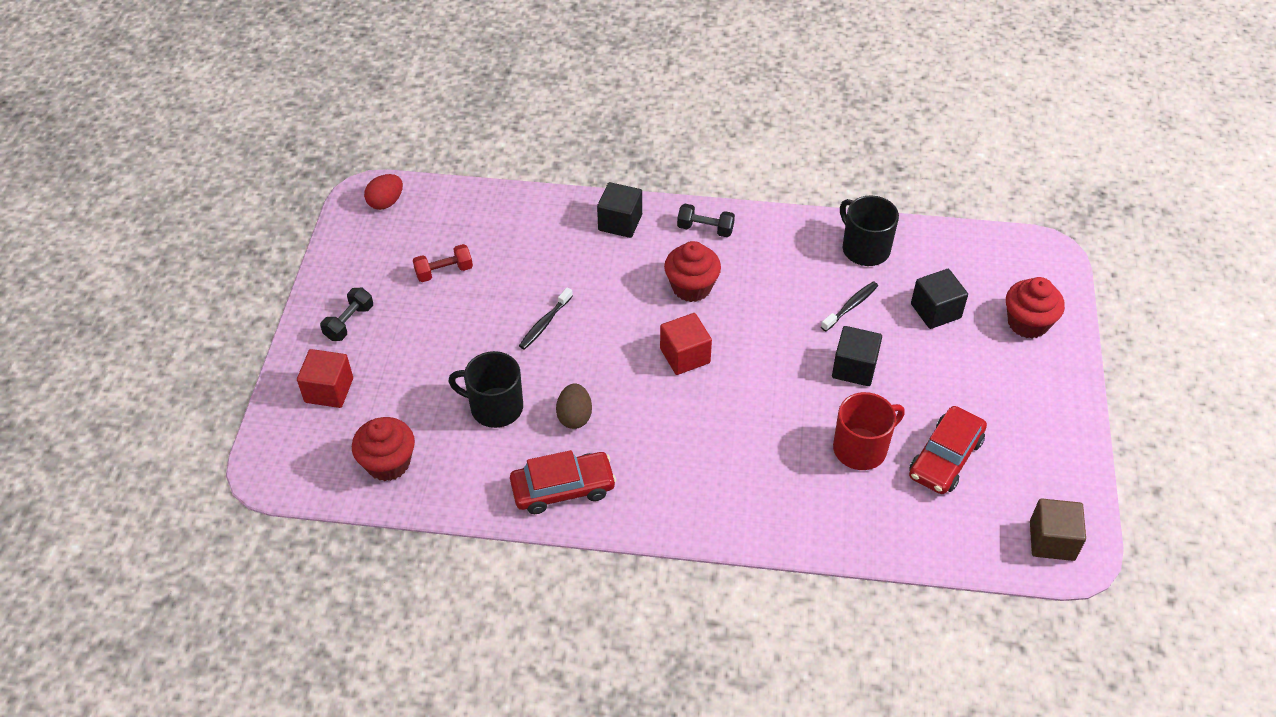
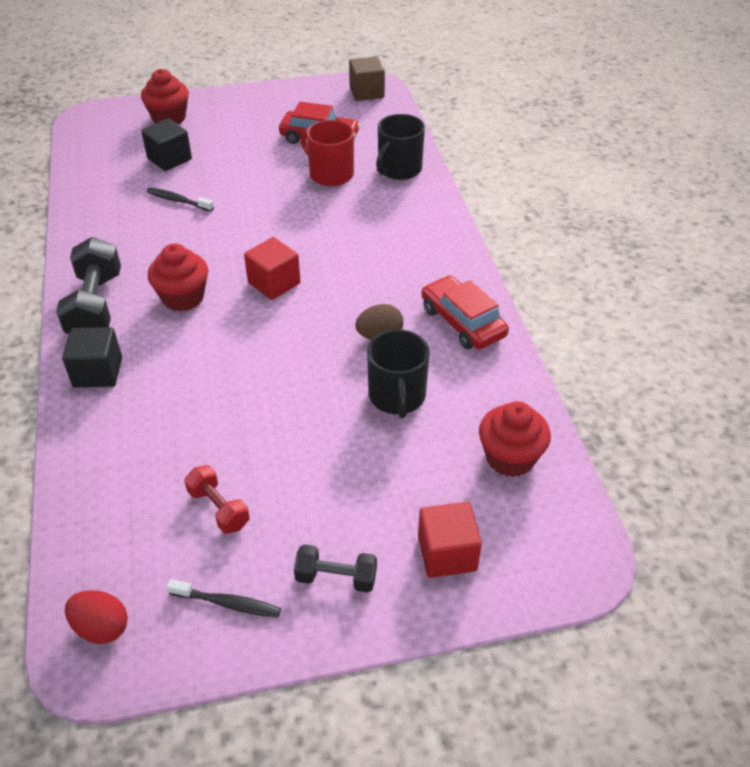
camera: 110 degrees left, 5 degrees down
black toothbrush [519,287,573,350] -> black toothbrush moved to [167,579,281,618]
black dumbbell [677,204,735,237] -> black dumbbell [56,237,121,334], size x1.76
black cube [832,326,882,386] -> none
black mug [840,196,899,266] -> black mug moved to [376,114,425,180]

